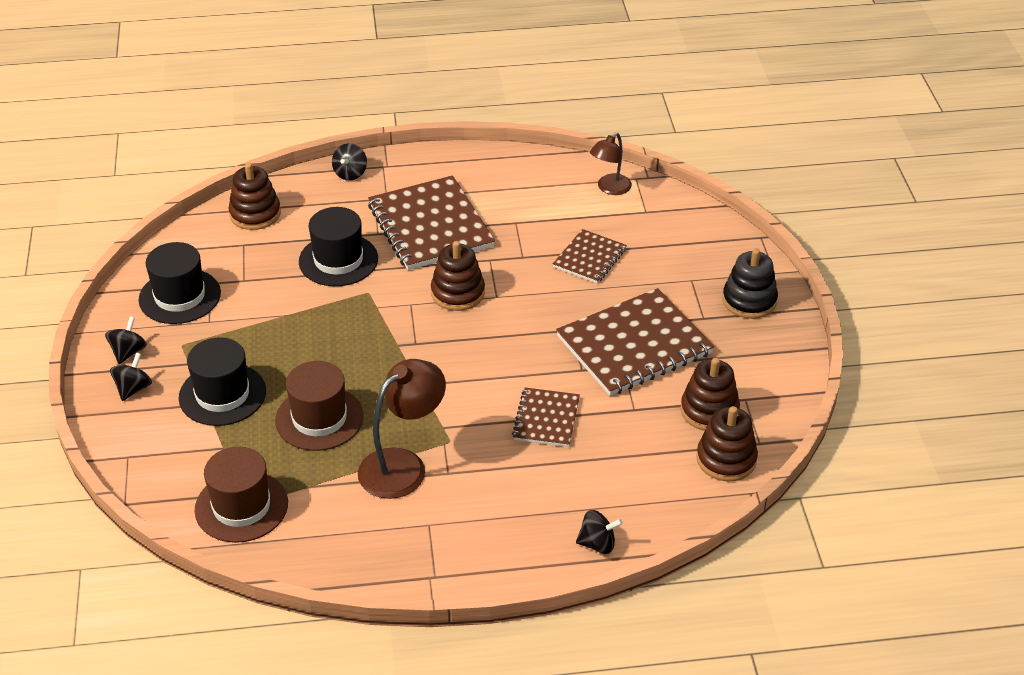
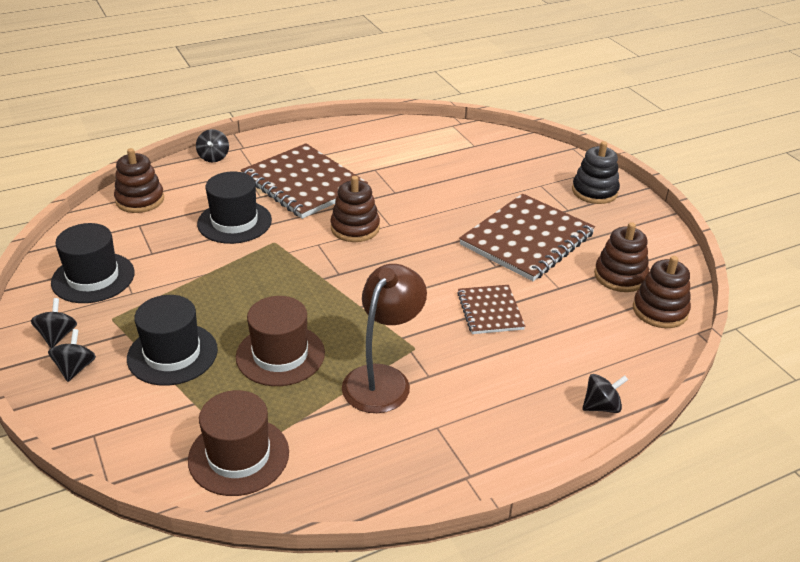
camera: 20 degrees left, 5 degrees down
brown notebook [553,229,627,284] -> none
brown lamp [590,133,632,195] -> none

